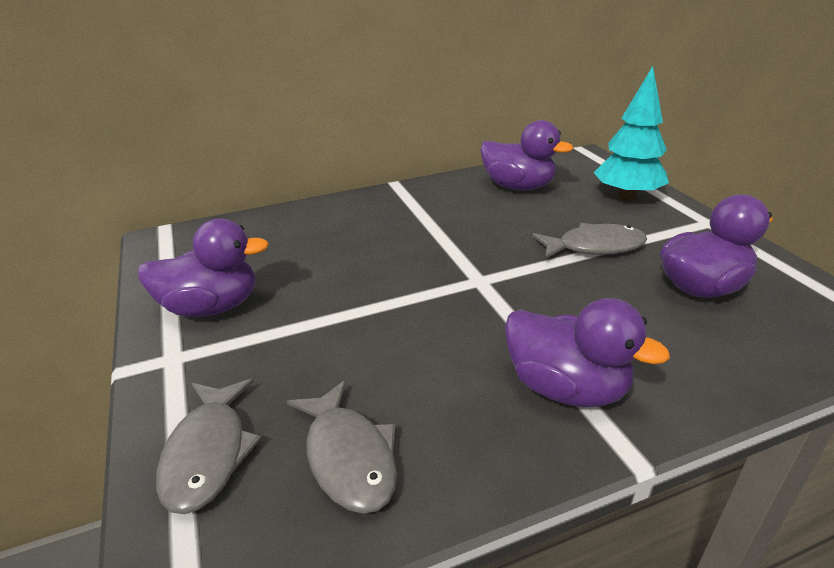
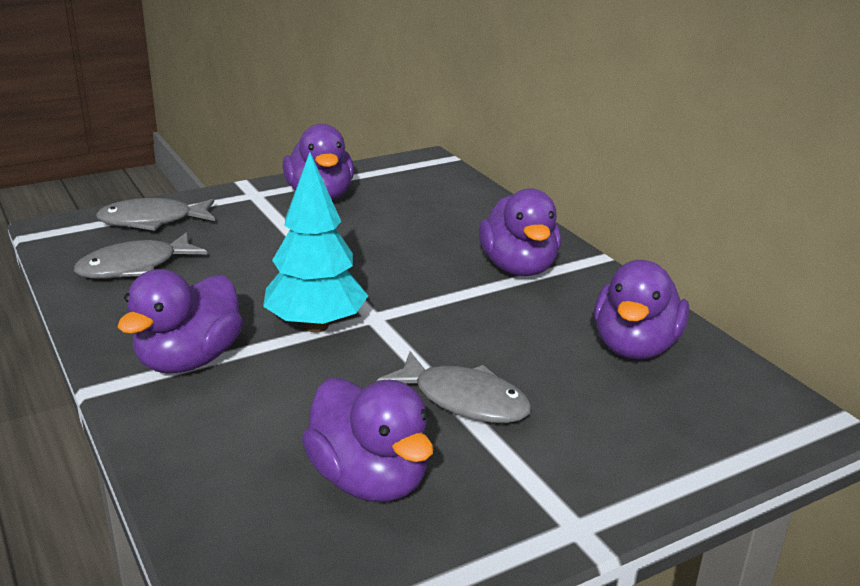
camera: 80 degrees right, 5 degrees down
grey fish [532,223,647,259] -> grey fish turned 45 degrees counterclockwise [377,351,532,423]
turquoise tree [593,66,669,201] -> turquoise tree moved to [263,152,368,333]
none -> purple duck [479,188,561,276]

